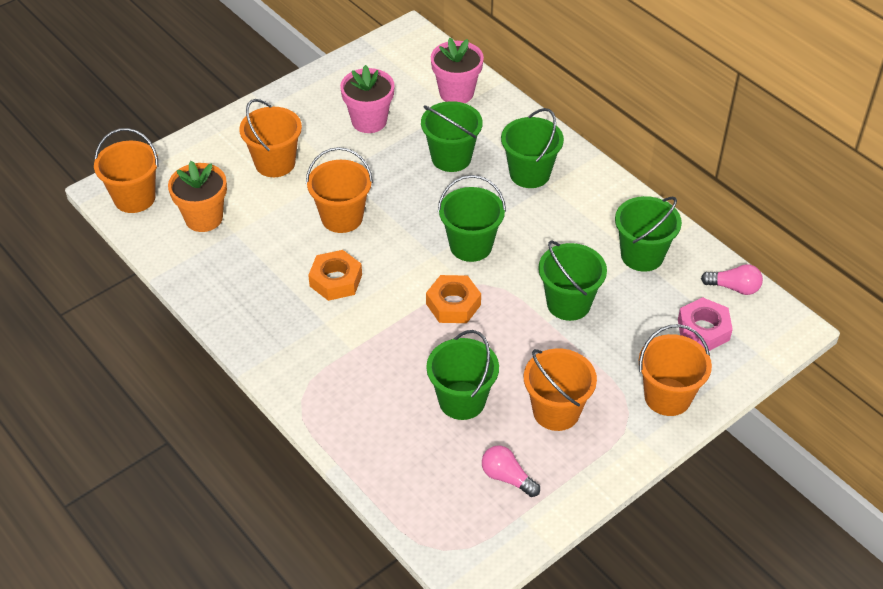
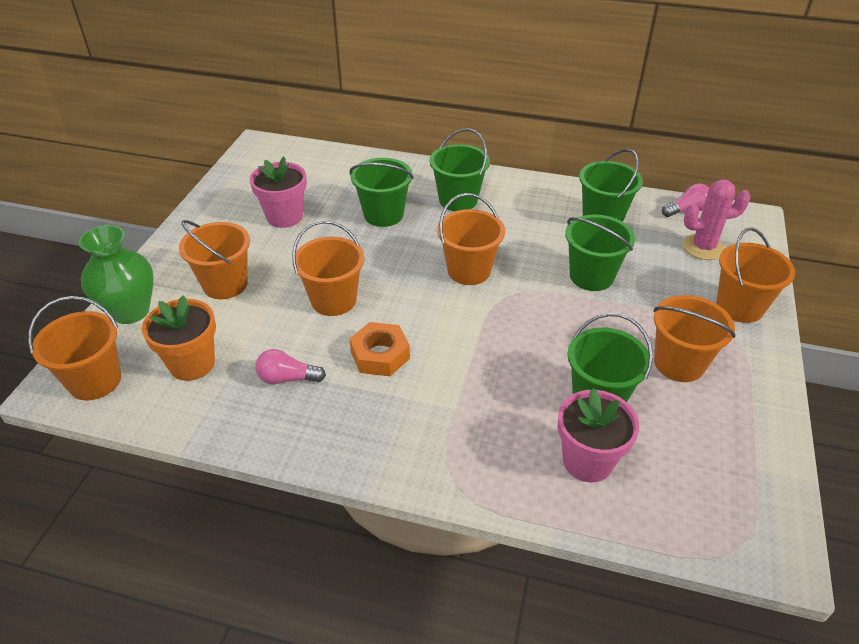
camera: 35 degrees left, 5 degrees down
orange nut [426,275,481,323] -> none
pink flower pot [431,38,484,103] -> pink flower pot moved to [558,388,639,482]
green bucket [438,175,506,262] -> orange bucket [437,193,505,285]
pink light bulb [482,445,540,497] -> pink light bulb moved to [255,349,326,384]
pink nut [678,297,733,351] -> pink cactus [683,179,751,260]
none -> green vase [78,225,154,324]

